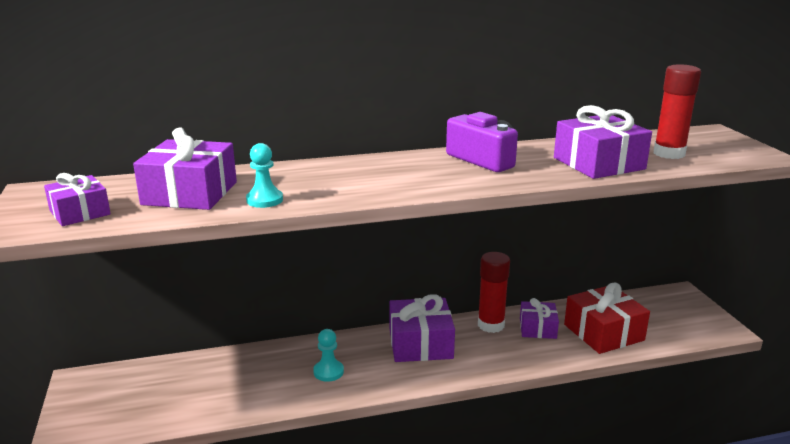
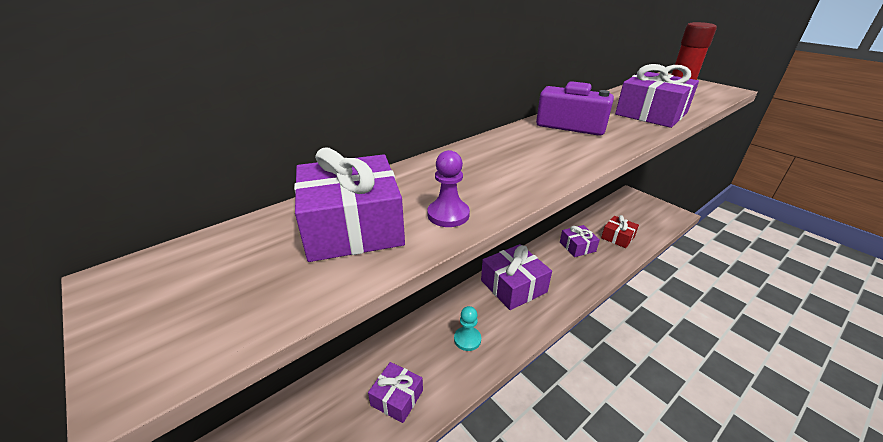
camera: 25 degrees left, 10 degrees up
purple gift [44,173,111,226] -> purple gift moved to [368,362,423,423]
turquoise pawn [246,143,283,208] -> purple pawn [427,150,470,227]
red glue stick [478,252,510,333] -> none
red gift [564,282,650,354] -> red gift [601,215,639,248], size x0.61

